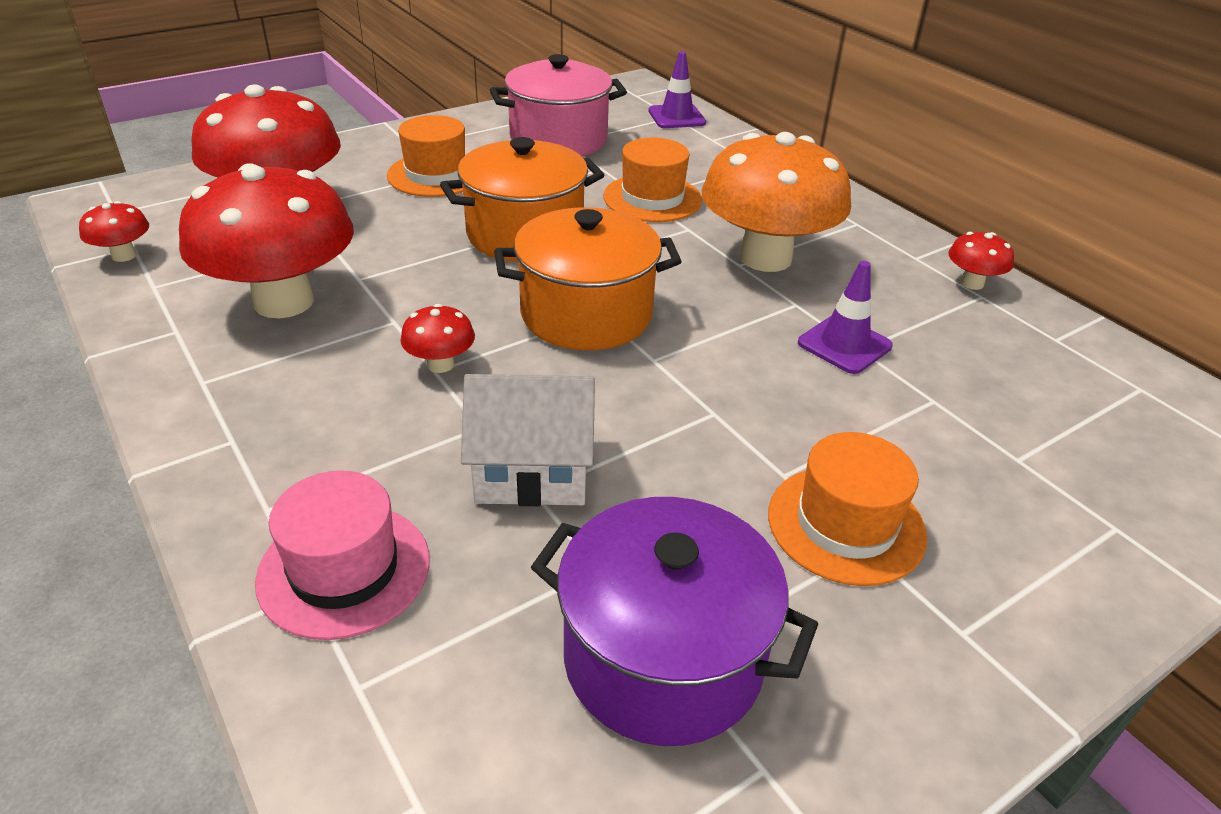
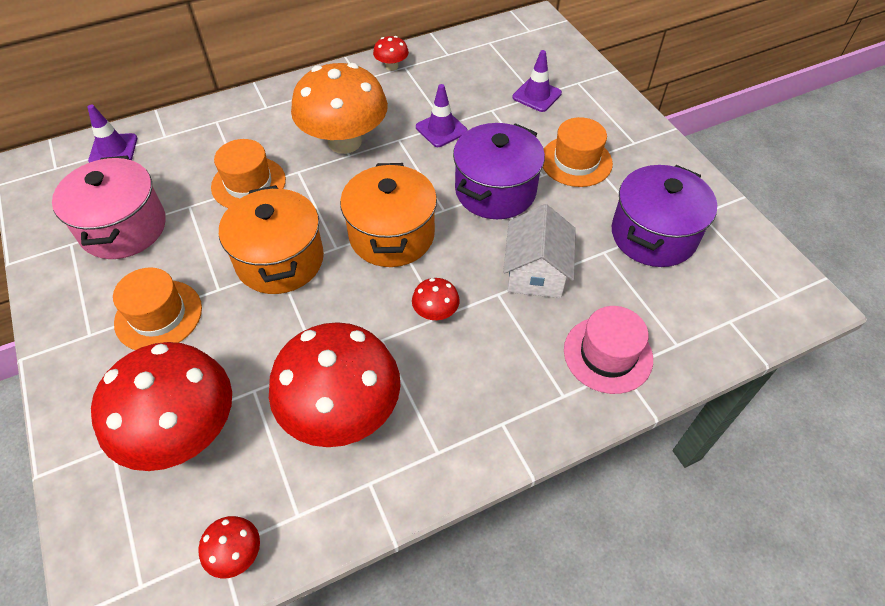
camera: 80 degrees left, 15 degrees up
none -> purple pot [453,123,545,219]
none -> purple traffic cone [512,50,562,112]

